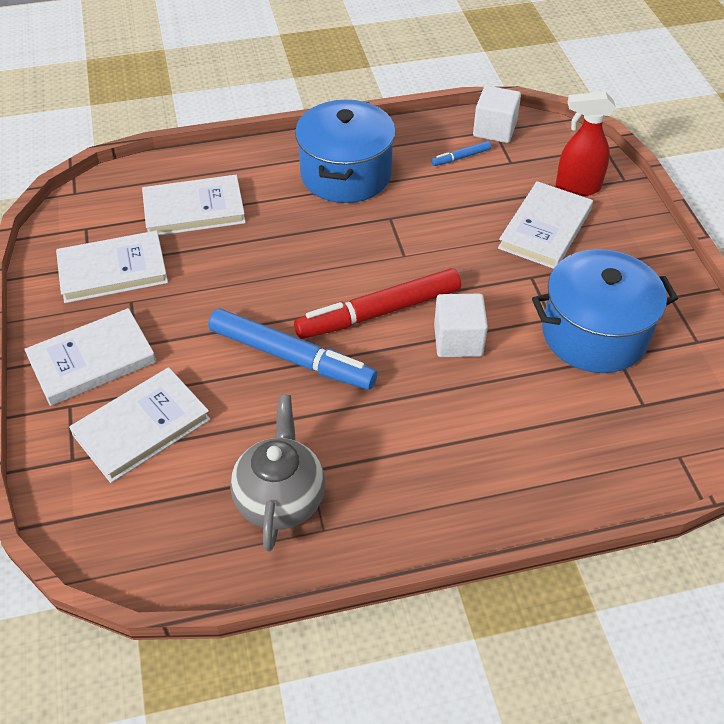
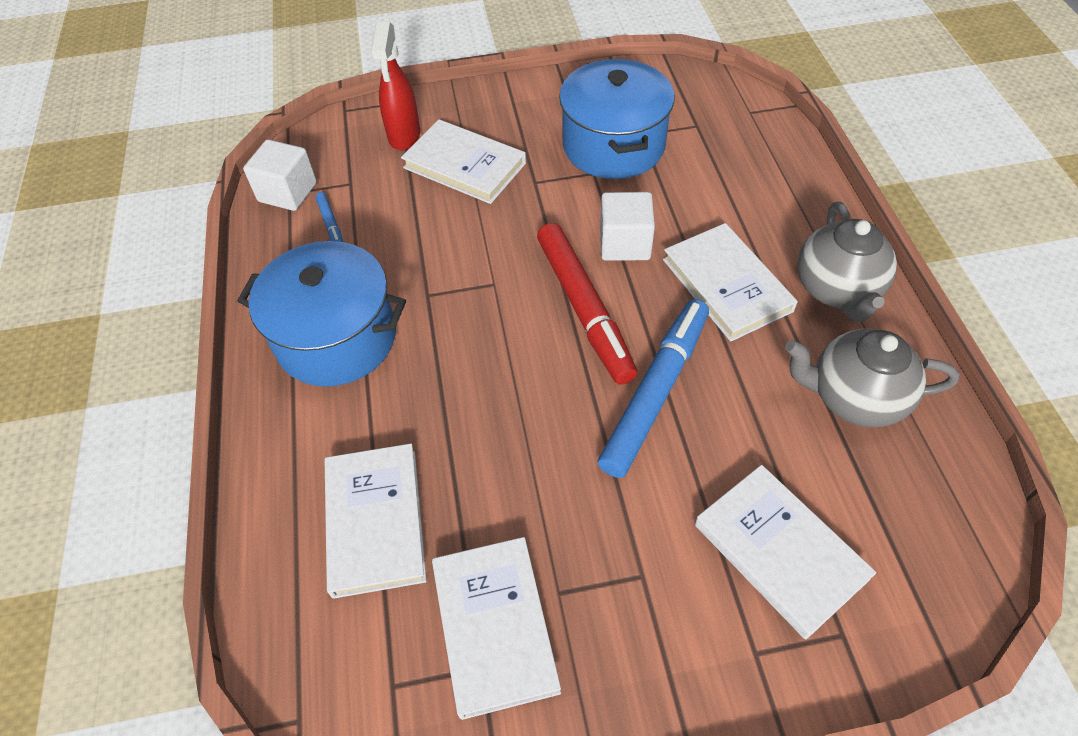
camera: 85 degrees left, 5 degrees up
white book [24,308,156,406] -> white book moved to [663,223,798,342]
none -> grey teapot [797,201,897,322]

